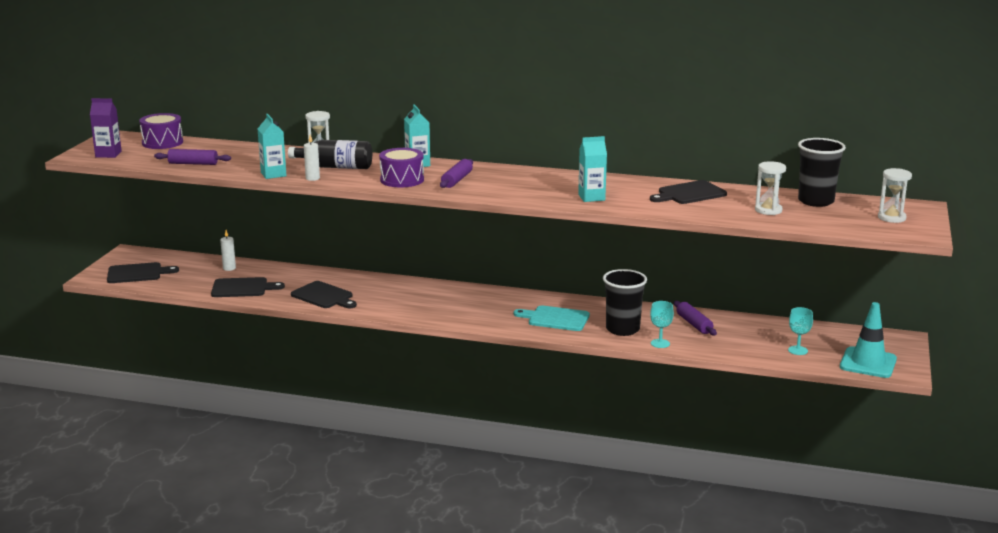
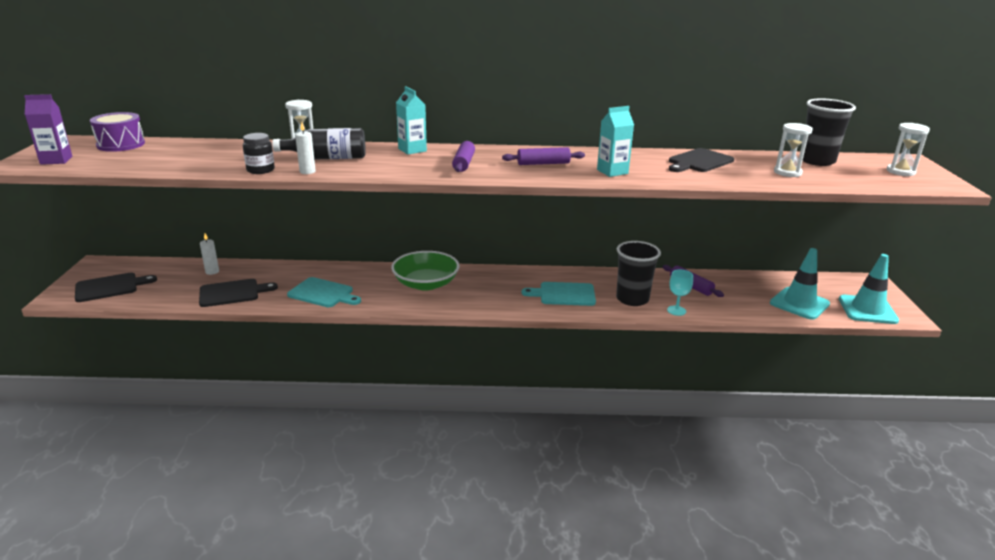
camera: 15 degrees left, 5 degrees up
purple rolling pin [154,149,231,165] -> purple rolling pin moved to [502,147,585,165]
turquoise carton [258,114,286,179] -> black jar [243,133,275,174]
black cutting board [291,281,357,308] -> turquoise cutting board [287,277,361,307]
purple drum [379,148,424,188] -> none
turquoise goblet [788,307,813,355] -> turquoise traffic cone [770,248,830,320]
none -> green bowl [391,251,459,291]

